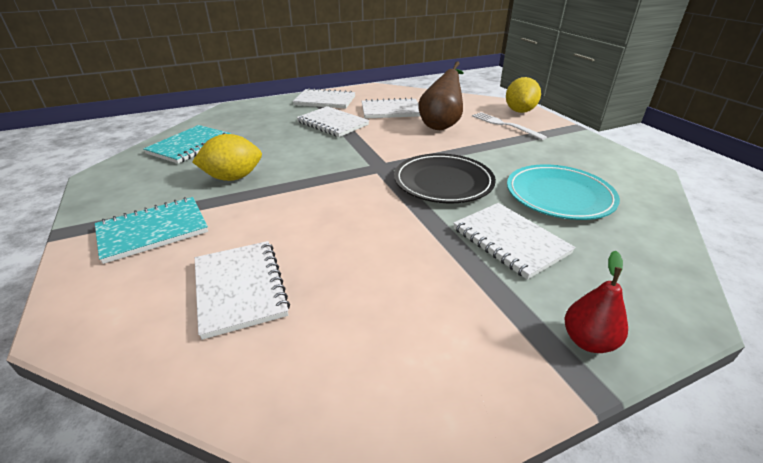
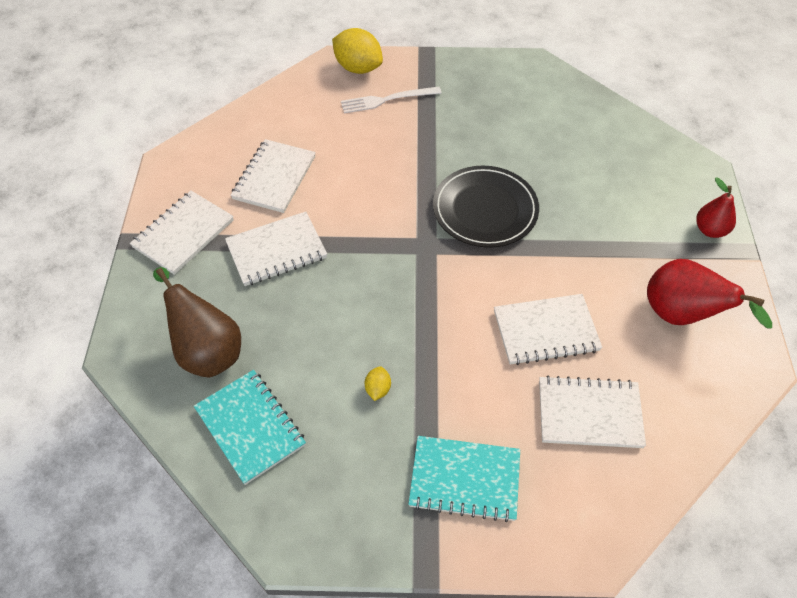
camera: 65 degrees left, 20 degrees up
turquoise notebook [95,197,208,264] -> turquoise notebook turned 75 degrees counterclockwise [408,436,520,522]
yellow lemon [192,134,262,181] -> yellow lemon [365,366,391,401], size x0.47
brown pear [418,61,464,130] -> brown pear moved to [153,267,241,378]
white notebook [453,203,575,280] -> white notebook moved to [494,294,602,365]
turquoise plate [507,164,620,220] -> none
none -> red pear [647,259,772,328]

